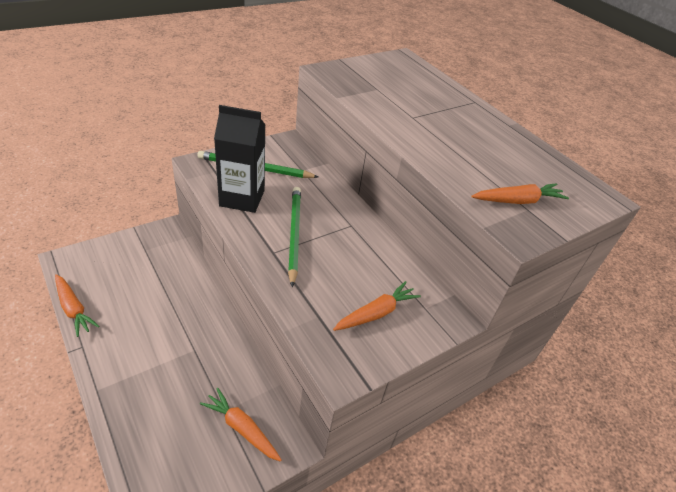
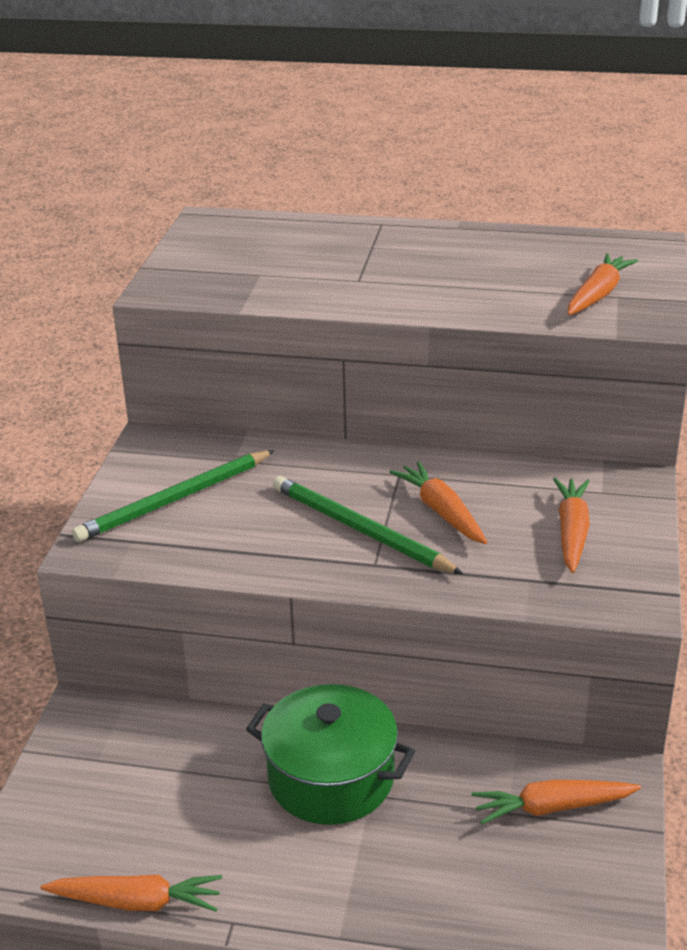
camera: 40 degrees left, 10 degrees down
black carton [214,105,265,213] -> none
none -> green pot [246,684,415,825]
none -> orange carrot [389,461,487,544]

